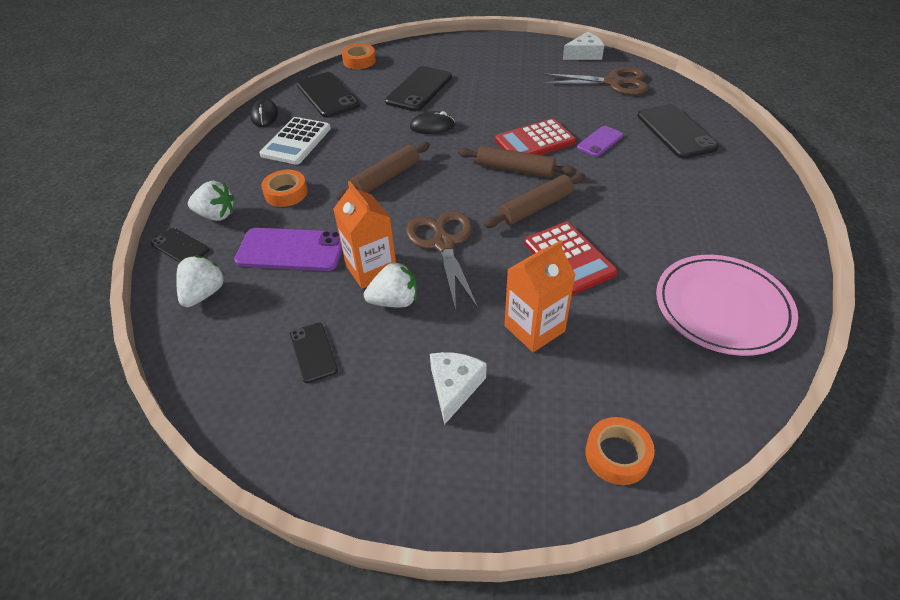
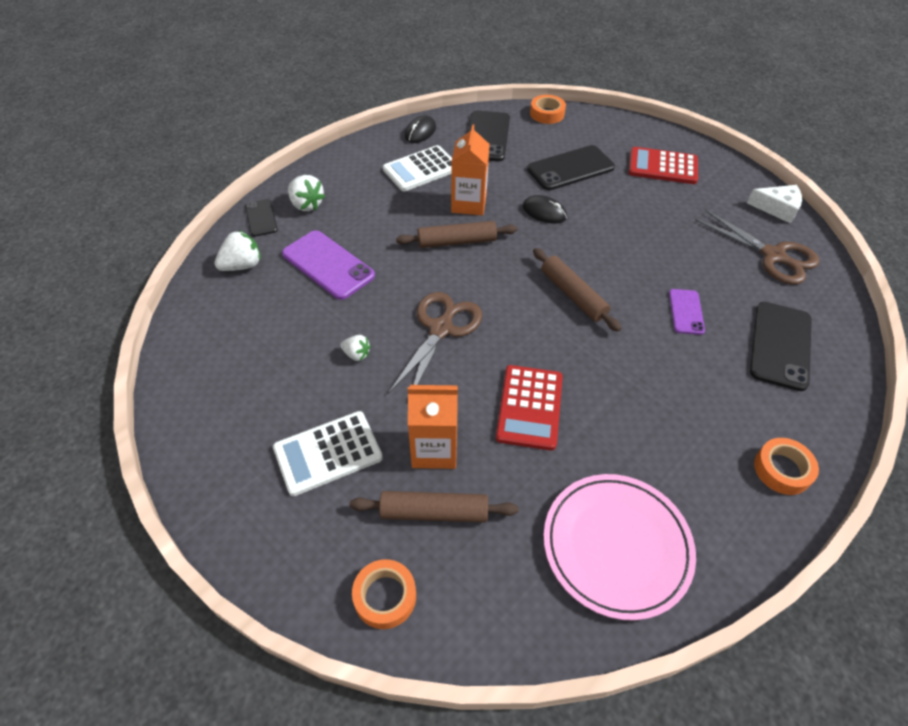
camera: 35 degrees right, 5 degrees up
orange tape [261,170,308,207] -> orange tape moved to [754,438,819,495]
black phone [289,323,338,383] -> none
orange carton [333,181,396,289] -> orange carton moved to [451,124,490,216]
white strawberry [364,262,417,308] -> white strawberry [340,335,371,361], size x0.61
white cheese [430,352,487,425] -> white calculator [273,411,383,496]
brown rolling pin [484,173,585,228] -> brown rolling pin moved to [350,491,519,522]
red calculator [495,118,576,155] -> red calculator moved to [629,147,698,184]
purple phone [577,126,623,157] -> purple phone turned 75 degrees counterclockwise [669,289,705,335]

